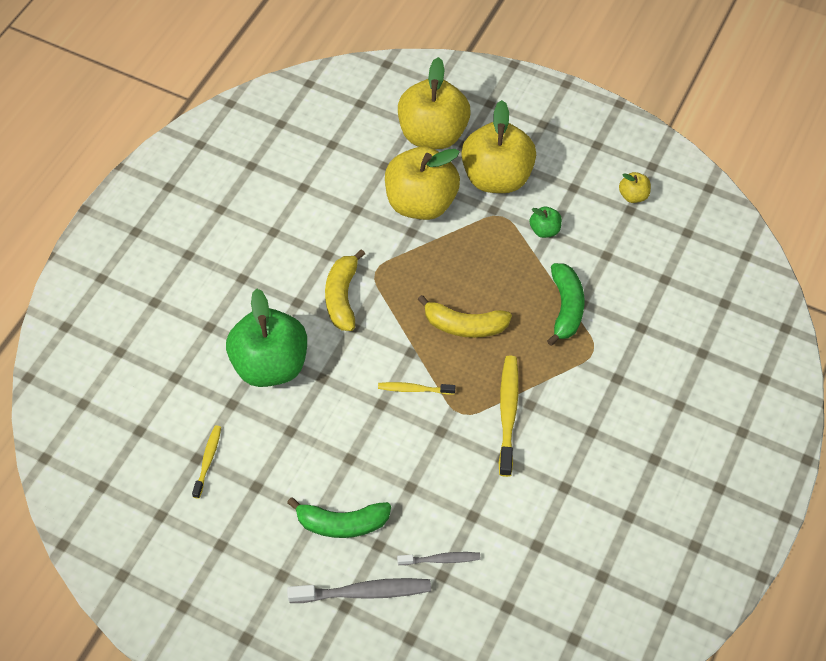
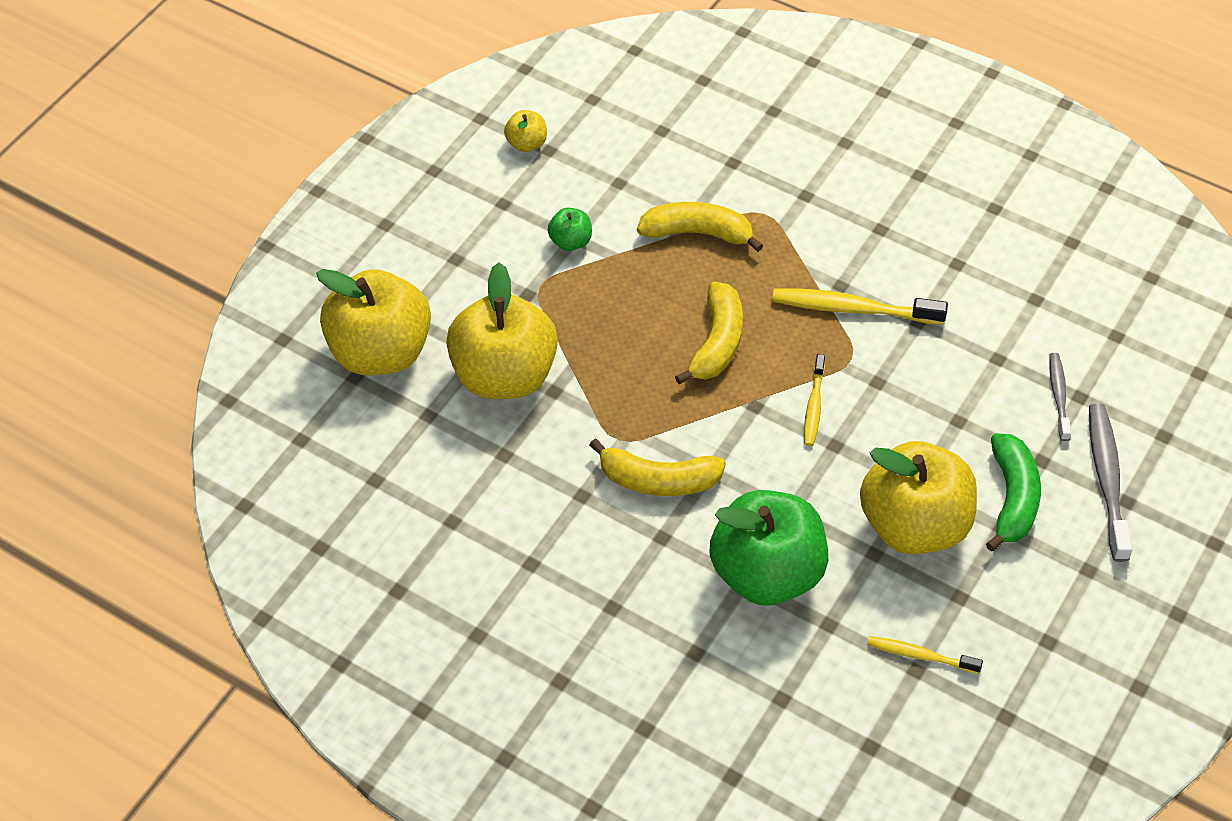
camera: 85 degrees left, 5 degrees down
yellow apple [461,100,536,193] -> yellow apple moved to [860,441,977,554]
green banana [547,263,584,346] -> yellow banana [637,202,764,252]

